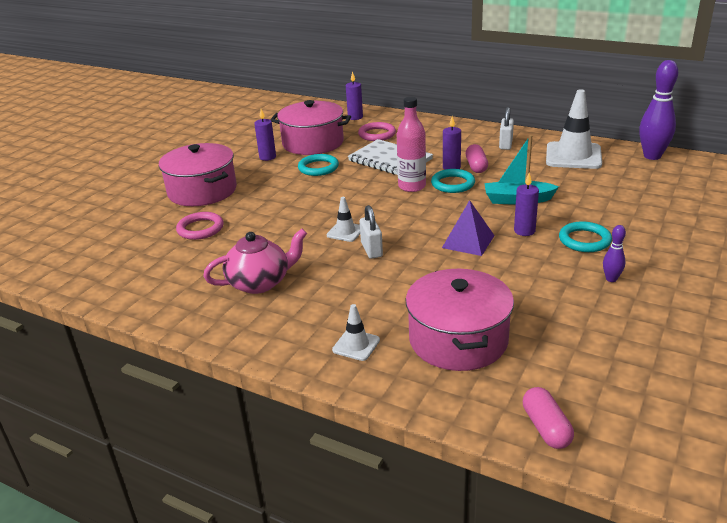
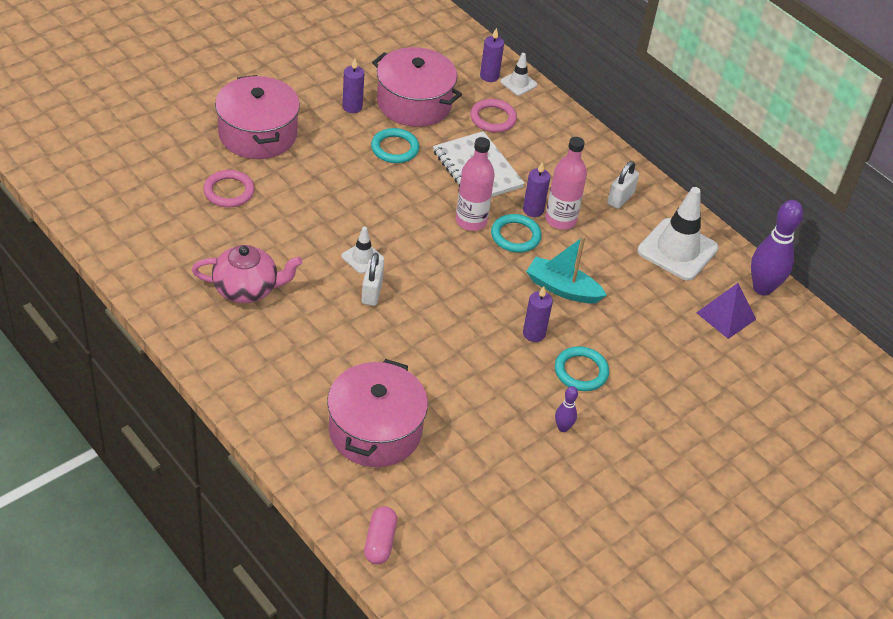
camera: 15 degrees right, 15 degrees up
white traffic cone [332,304,380,361] -> white traffic cone moved to [500,53,538,96]
purple pyramid [442,200,495,256] -> purple pyramid moved to [696,283,756,339]
pink capsule [466,144,488,173] -> pink bottle [546,137,587,230]

